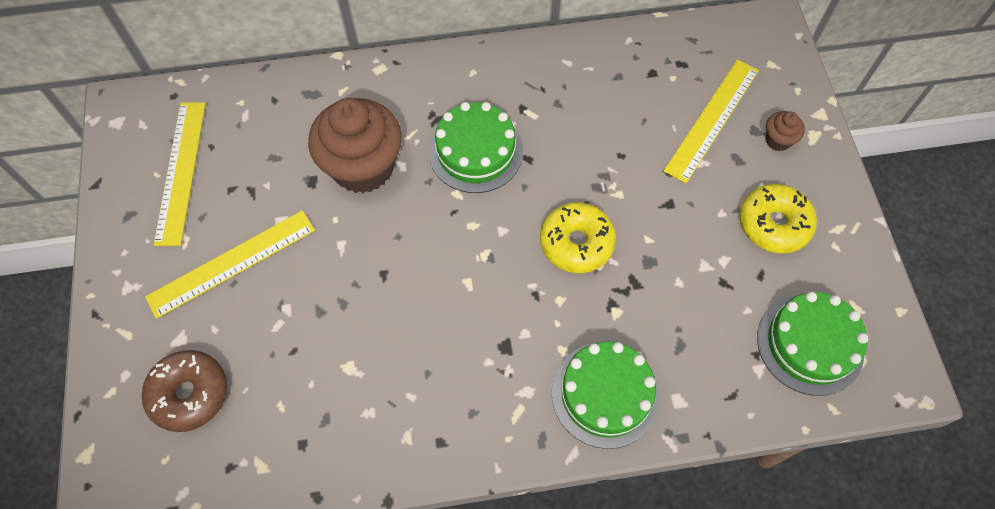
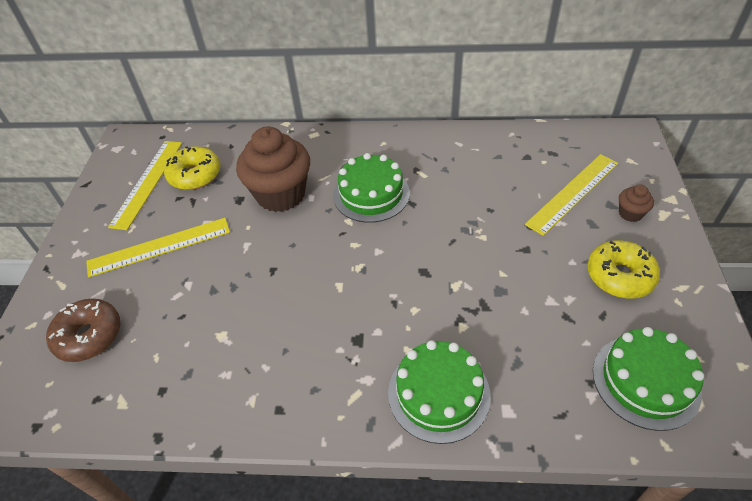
camera: 15 degrees right, 15 degrees down
yellow donut [540,202,616,273] -> yellow donut moved to [164,146,221,190]

